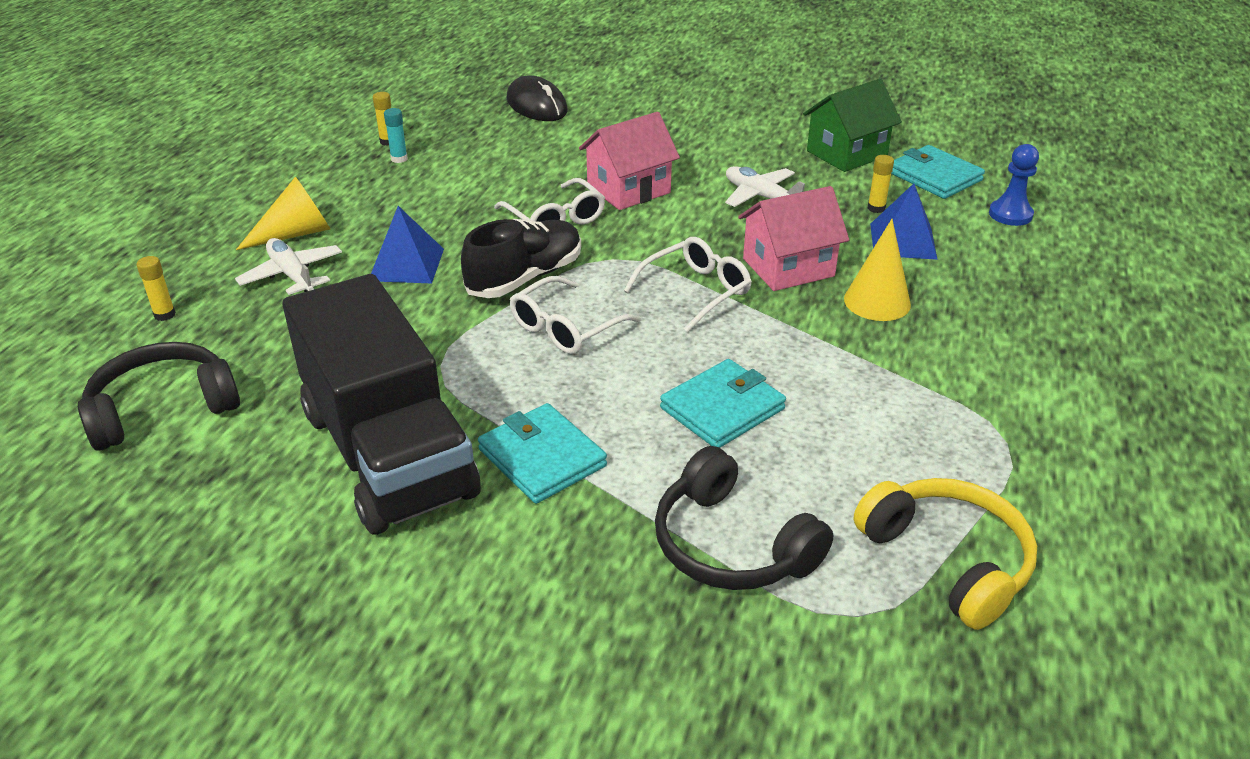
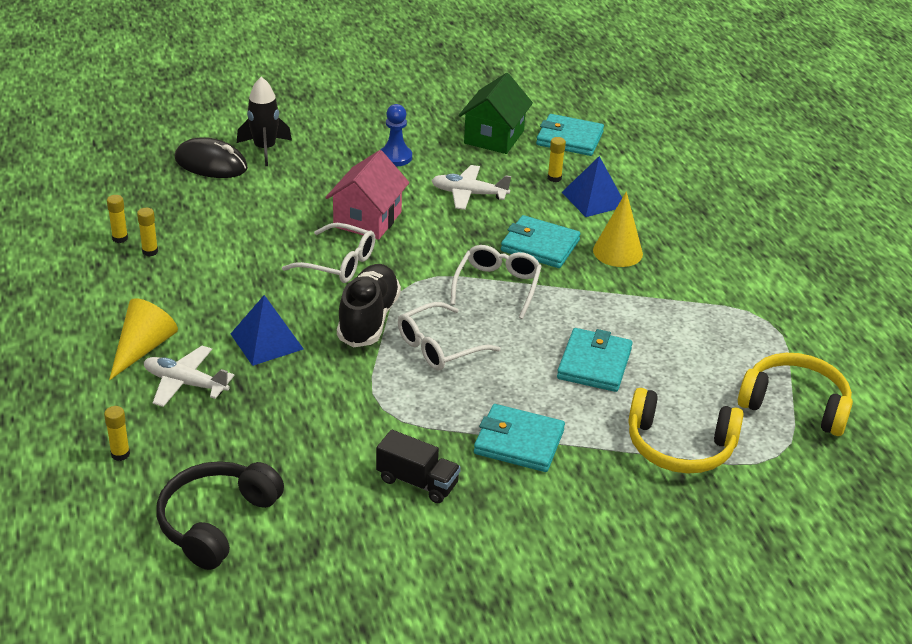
camera: 35 degrees left, 0 degrees up
black truck [283,274,481,535] -> black truck [376,430,461,503], size x0.41
turquoise glue stick [384,108,408,163] -> yellow glue stick [137,208,158,256]
white glasses [510,276,641,354] -> white glasses turned 45 degrees clockwise [398,302,501,370]
black headphones [655,446,833,590] -> yellow headphones [628,388,744,474]
pink house [738,186,849,291] -> turquoise wallet [501,215,581,268]
blue pawn [989,144,1039,226] -> blue pawn moved to [381,104,412,166]
none -> black rocket [237,77,292,166]

